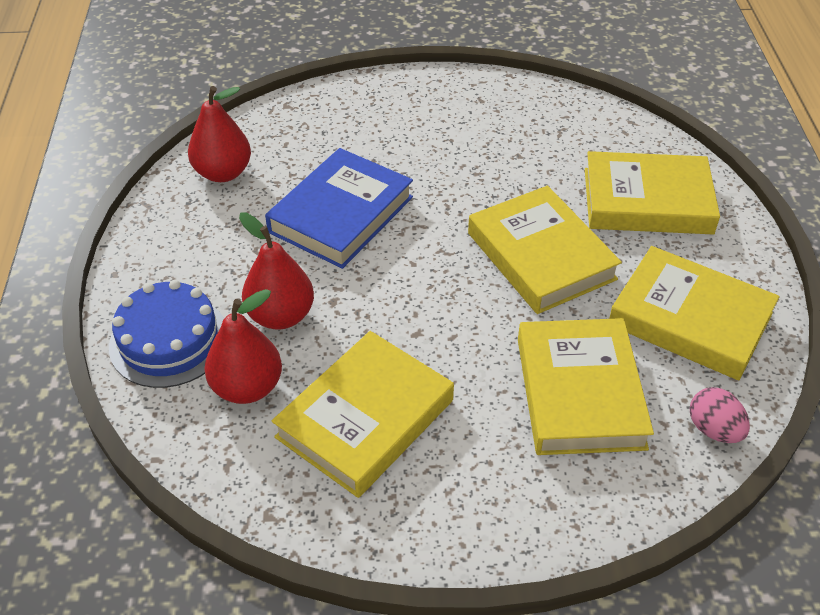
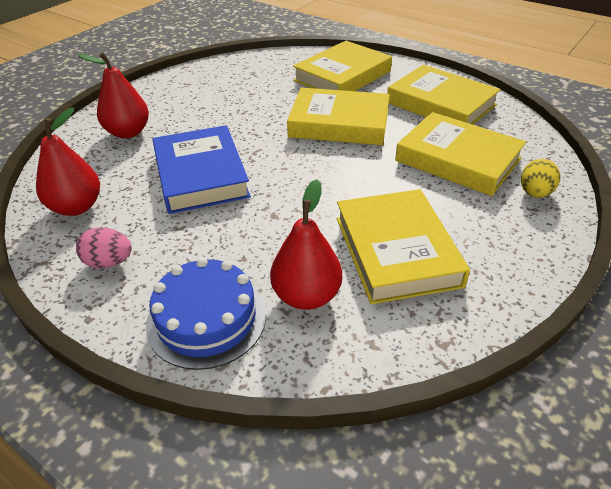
camera: 50 degrees left, 5 degrees down
red pear [239,212,314,330] -> red pear moved to [77,53,149,138]
yellow book [609,246,779,380] -> yellow book turned 60 degrees clockwise [387,65,501,125]
pink egg [690,387,750,443] -> pink egg moved to [76,228,132,268]
none -> yellow egg [521,159,560,198]

